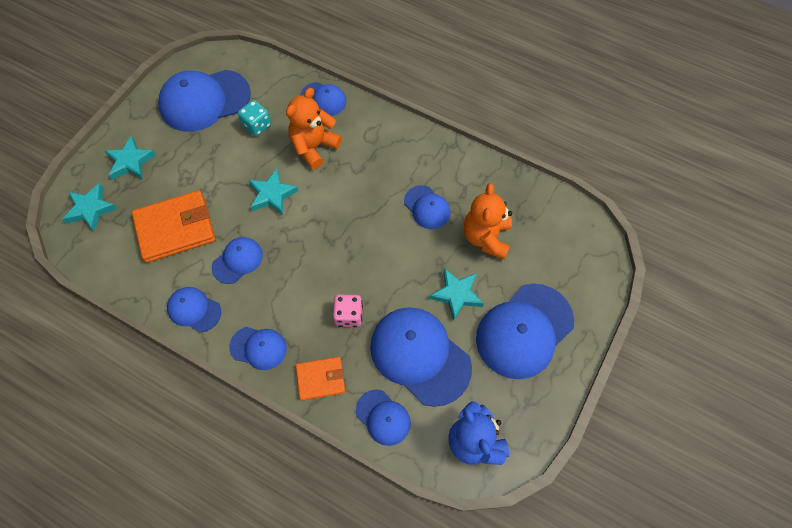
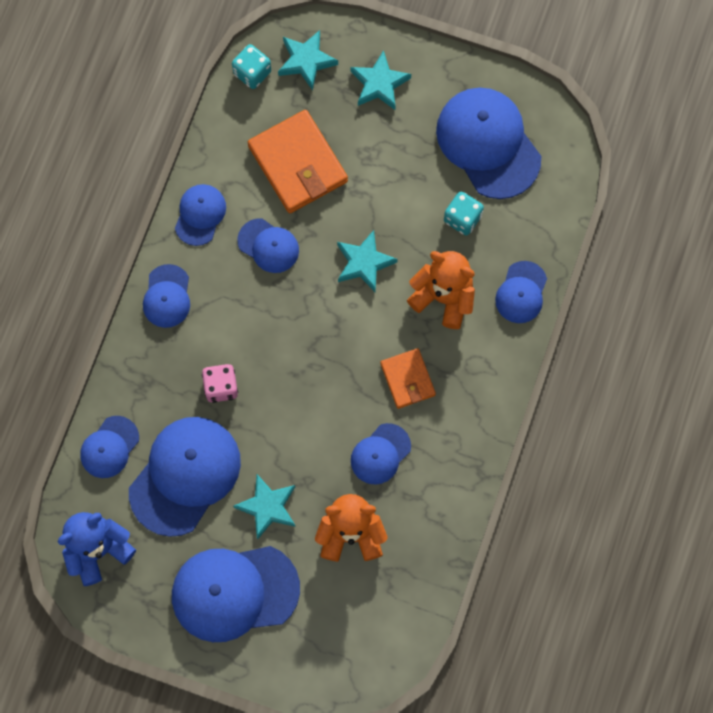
camera: 80 degrees right, 10 degrees up
orange wallet [296,357,346,401] -> orange wallet moved to [380,348,436,409]
blue cap [476,284,574,379] -> blue cap turned 45 degrees counterclockwise [172,546,300,642]
none -> turquoise dice [232,44,271,89]

